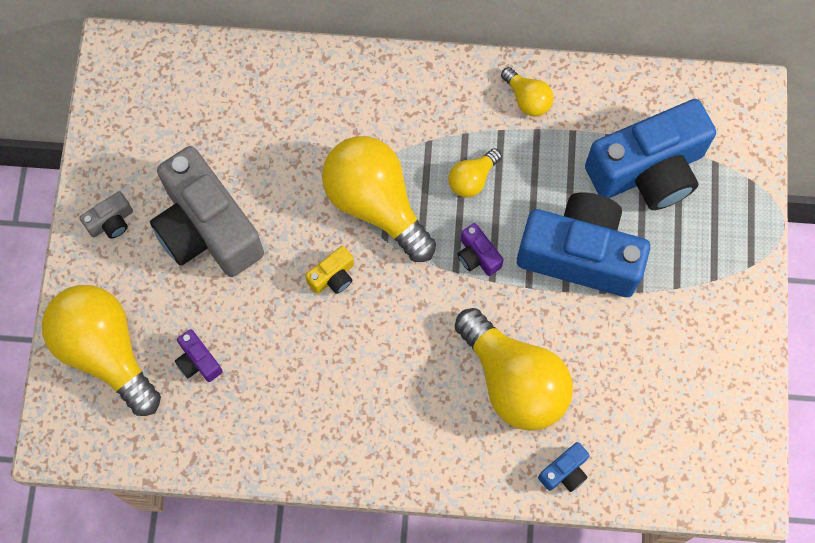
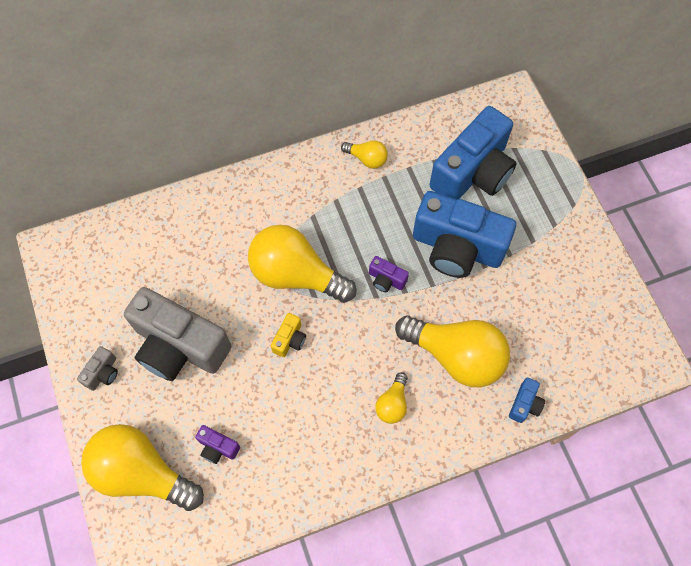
camera: 25 degrees left, 5 degrees down
yellow light bulb [448,148,502,197] -> yellow light bulb moved to [375,372,408,424]
blue camera [517,192,650,297] -> blue camera turned 150 degrees counterclockwise [413,191,516,278]

